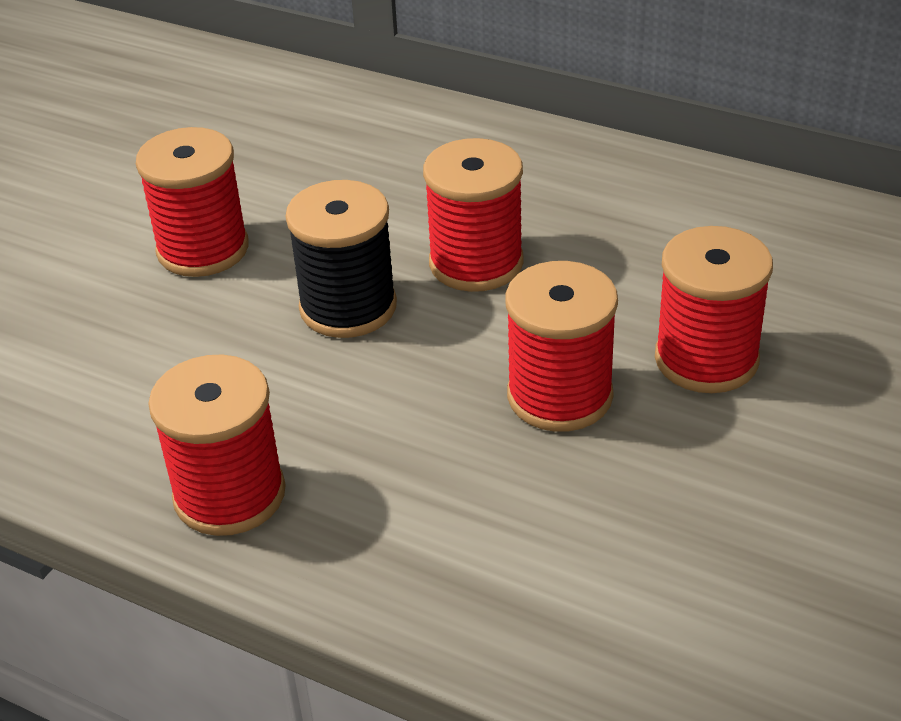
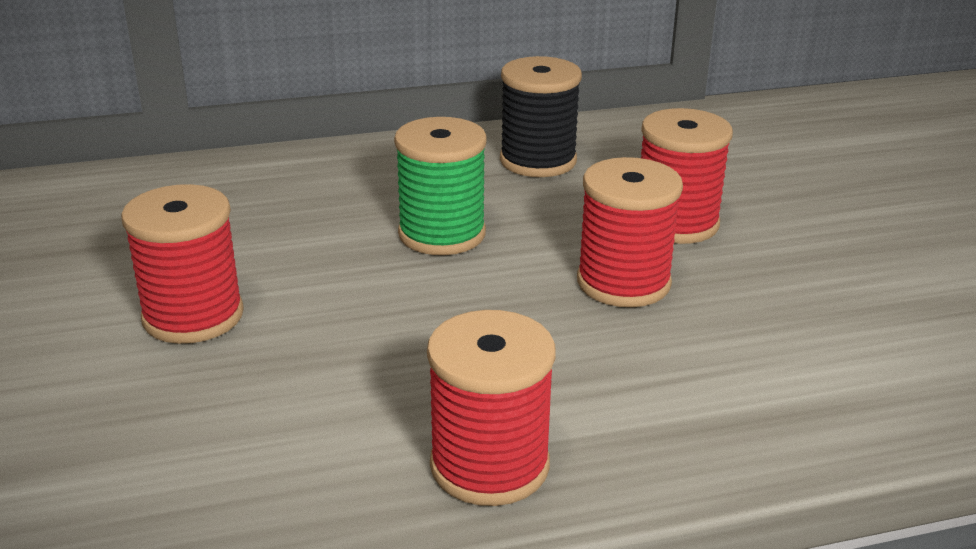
camera: 45 degrees left, 10 degrees down
black spool [286,180,397,338] -> black spool moved to [500,56,582,177]
red spool [423,138,524,292] -> green spool [394,117,487,255]

